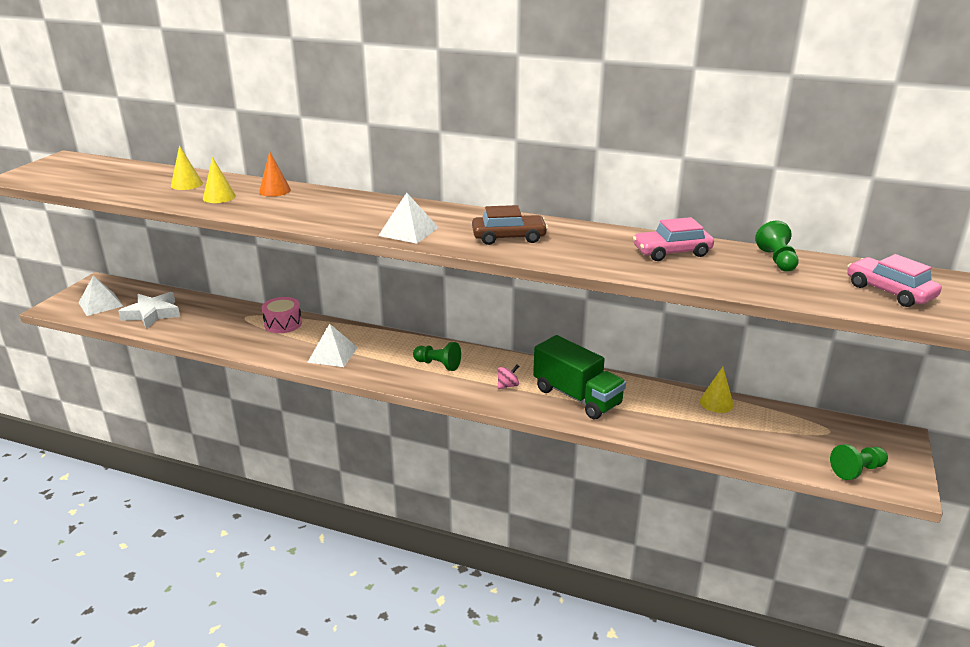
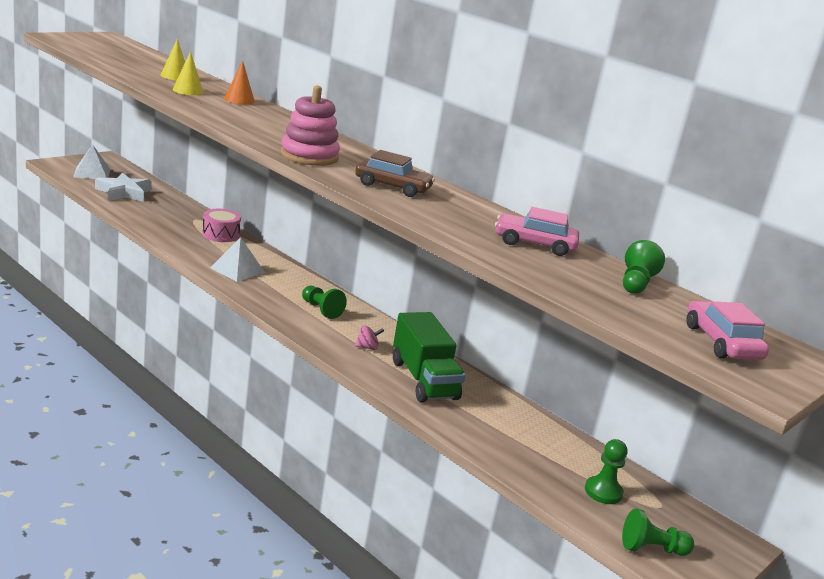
camera: 20 degrees right, 5 degrees down
white pyramid [378,193,439,244] -> pink stacking toy [281,86,340,166]
yellow cone [700,367,734,413] -> none
none -> green pawn [585,439,628,504]

